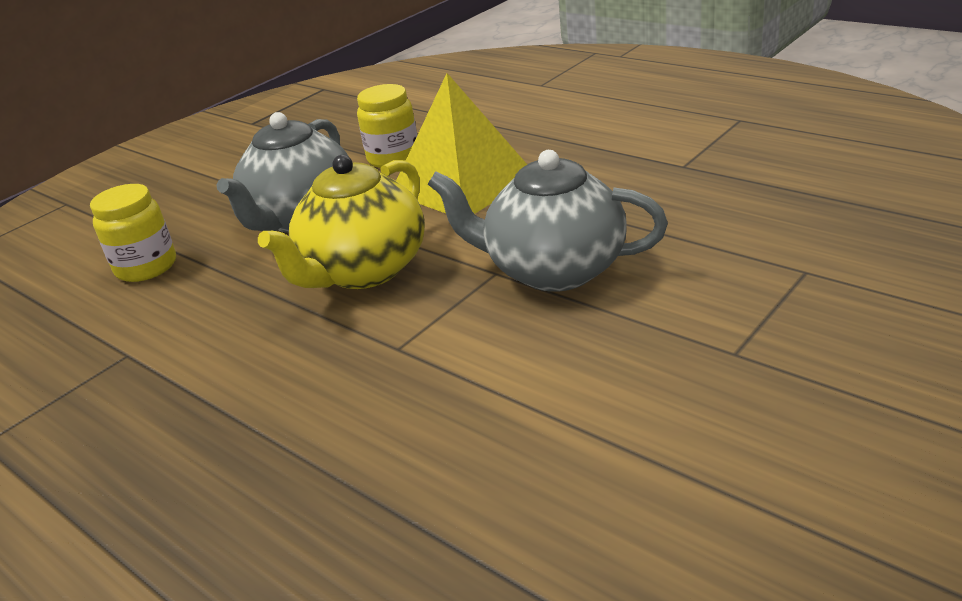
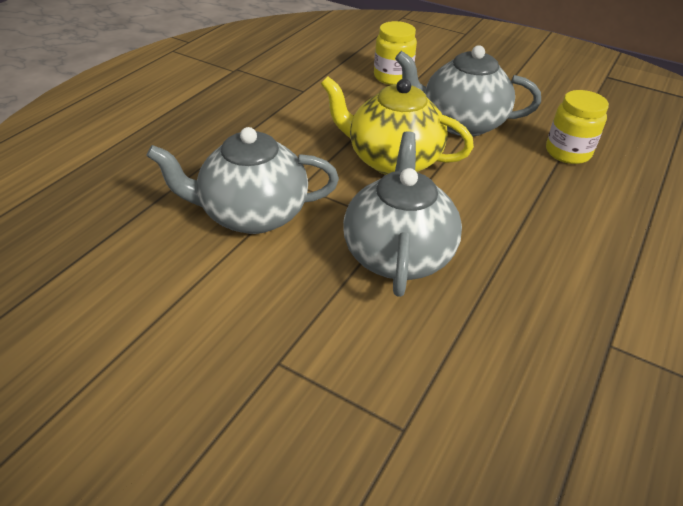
camera: 75 degrees right, 10 degrees up
yellow pyramid [396,73,527,214] -> none
none -> grey teapot [146,127,339,234]

